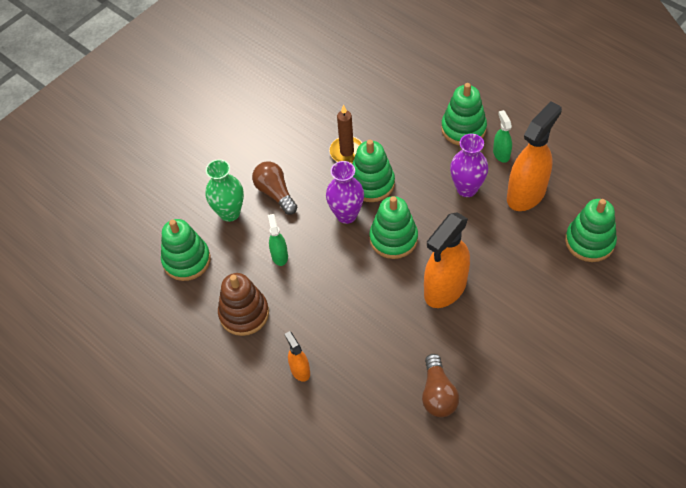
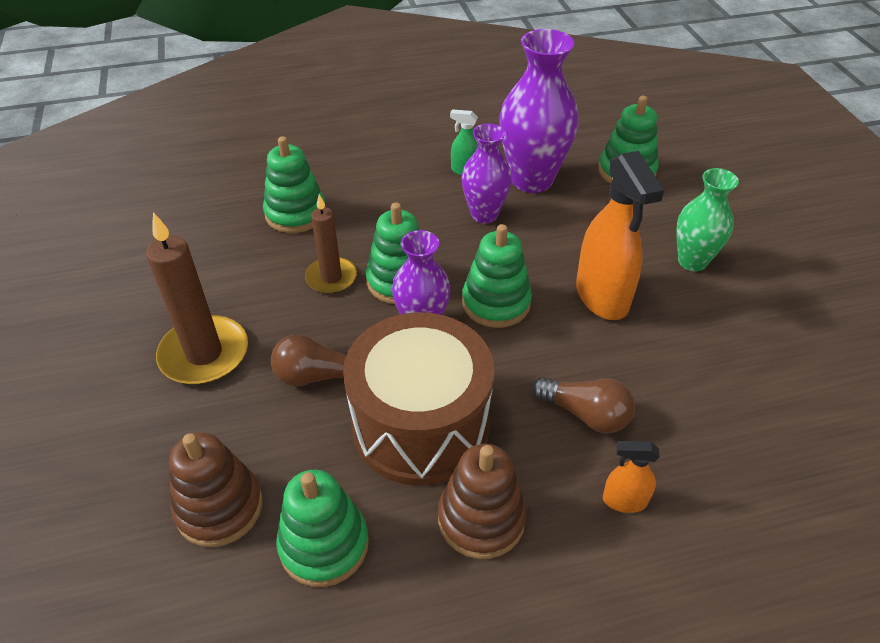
camera: 60 degrees left, 10 degrees down
green vase [205,159,244,222] -> green vase moved to [676,168,739,271]
green spray bottle [268,214,288,266] -> brown drum [343,312,494,485]
brown light bulb [422,354,459,417] -> brown light bulb moved to [532,377,635,433]
green stacking toy [441,83,487,146] -> green stacking toy moved to [263,136,326,233]
orange spray bottle [507,101,562,211] -> purple vase [499,29,579,193]
none -> brown candle [146,212,248,385]
none -> brown stacking toy [169,432,263,547]

